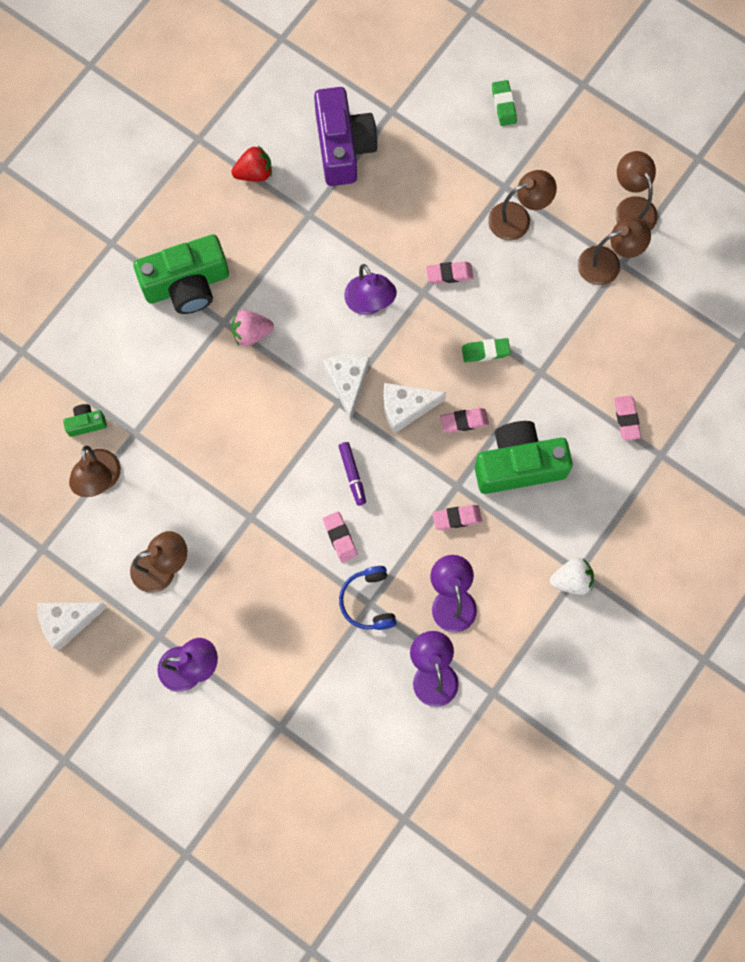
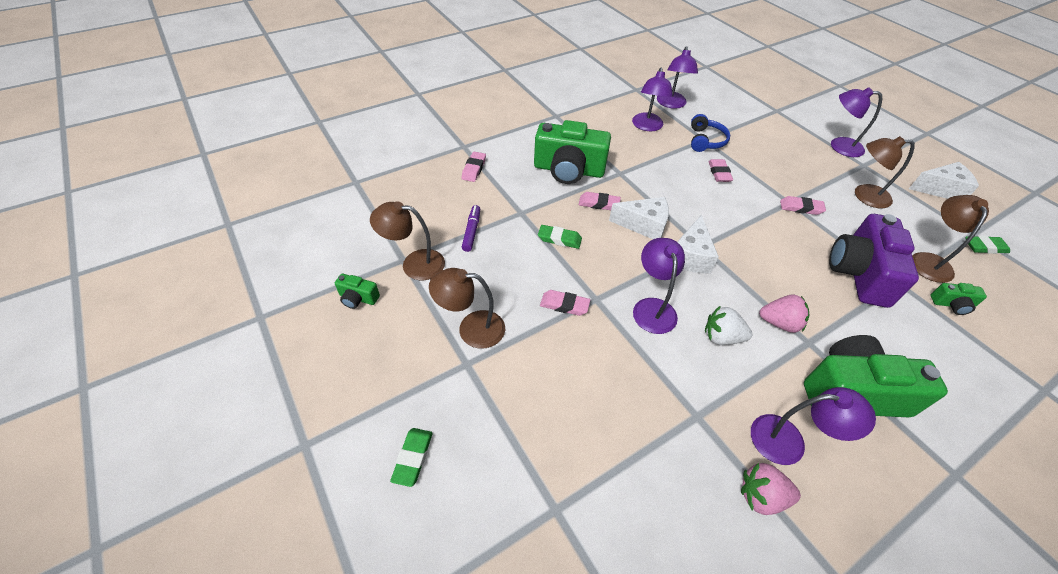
camera: 160 degrees left, 25 degrees down
red strawberry [231,146,272,182] -> pink strawberry [741,463,801,515]
purple camera [314,87,378,186] -> purple camera moved to [829,214,919,308]
purple marker [338,442,366,505] -> purple marker moved to [462,205,480,252]
pink eraser [432,505,482,530] -> pink eraser moved to [780,196,826,215]
white strawberry [550,558,594,595] -> white strawberry moved to [705,306,752,345]
brown lamp [615,151,658,231] -> green camera [335,274,380,309]
none -> purple lamp [751,387,876,465]
none -> green eraser [965,236,1010,254]

